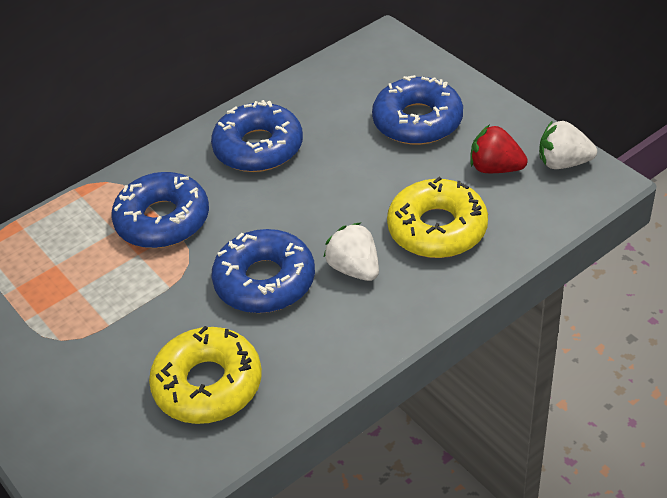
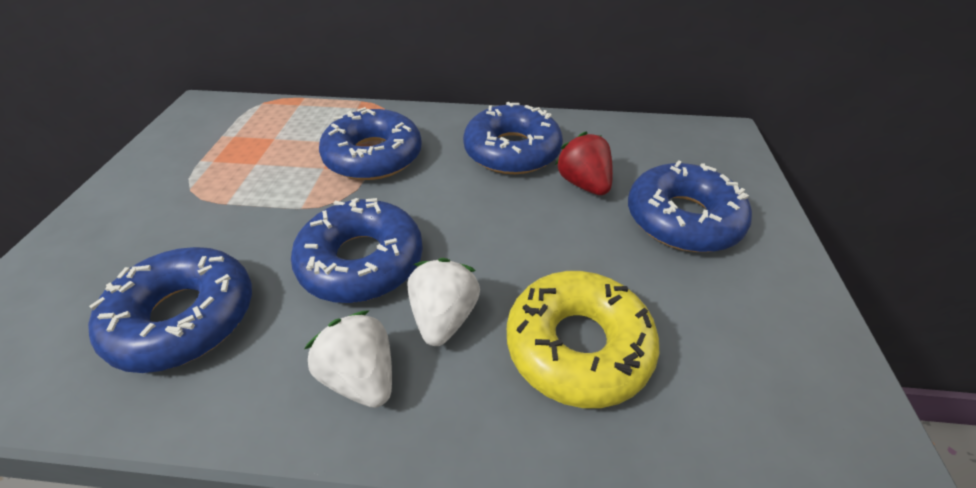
camera: 40 degrees right, 0 degrees up
yellow donut [149,326,262,424] -> blue donut [88,247,252,373]
red strawberry [470,125,528,173] -> red strawberry moved to [555,132,613,195]
white strawberry [539,120,597,169] -> white strawberry moved to [304,310,392,408]

